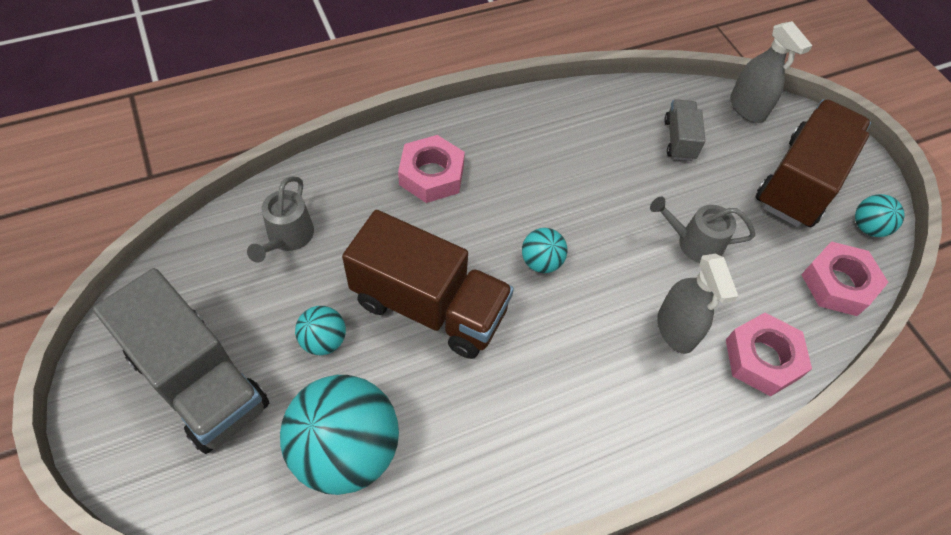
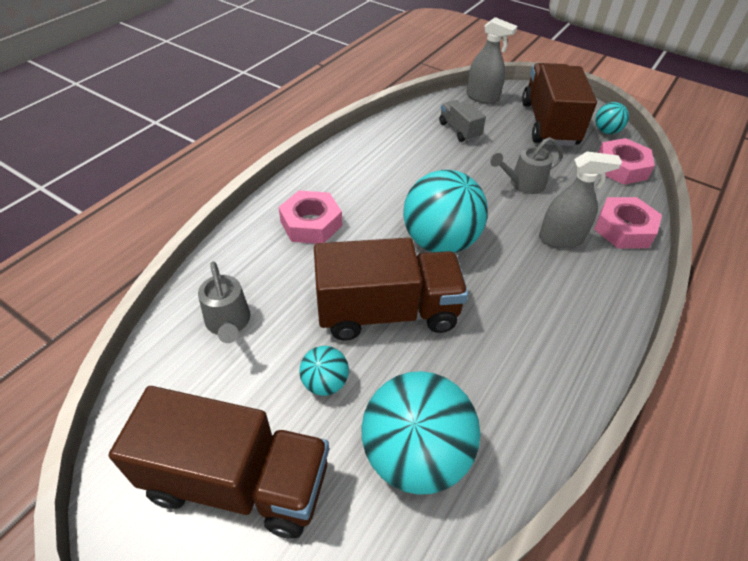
camera: 30 degrees left, 10 degrees down
grey truck [93,268,269,454] -> brown truck [109,386,329,538]
turquoise ball [522,228,567,273] -> turquoise ball [403,170,488,253], size x2.08
grey spray bottle [657,254,738,354] -> grey spray bottle turned 45 degrees counterclockwise [539,151,622,248]

